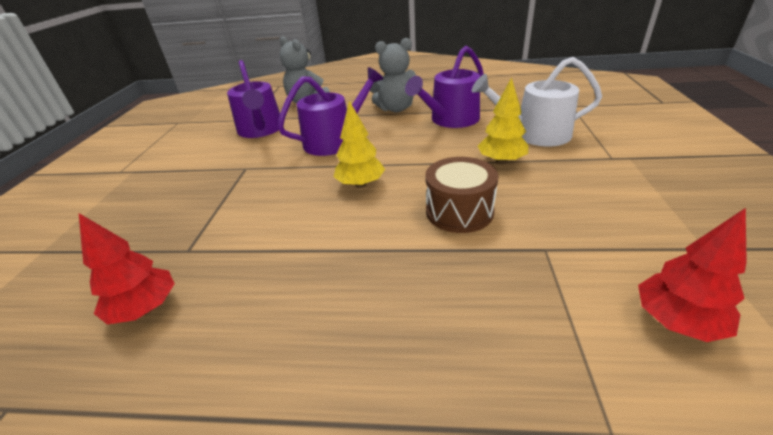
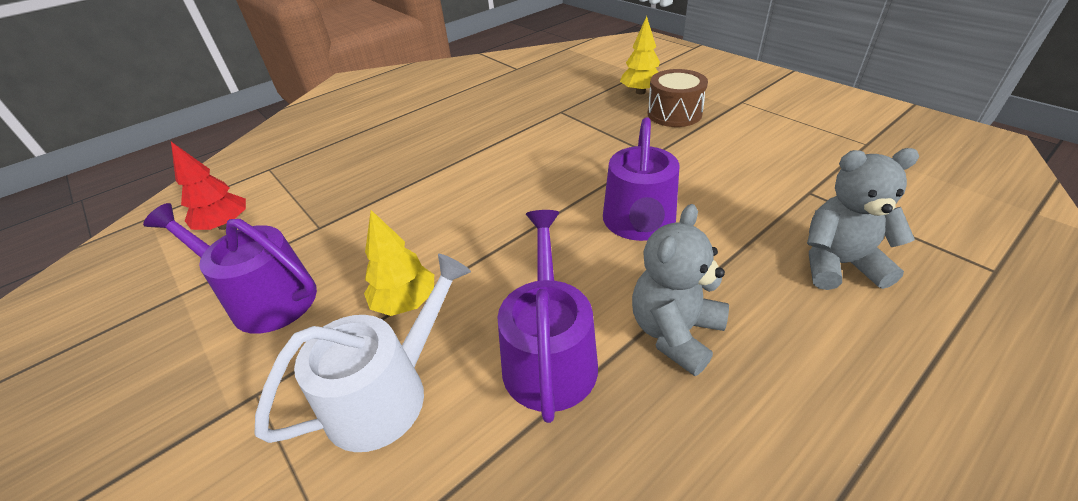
camera: 135 degrees right, 5 degrees up
red tree [79,213,175,324] -> none
purple watering can [227,60,280,138] -> purple watering can moved to [143,203,317,334]
yellow tree [334,101,385,188] -> yellow tree moved to [620,16,660,95]
brown drum [425,157,498,233] -> brown drum moved to [647,69,708,127]

